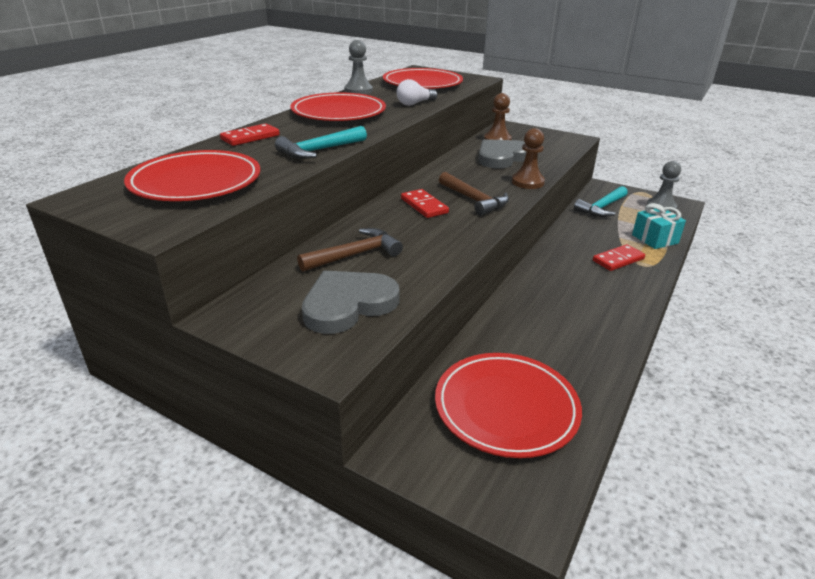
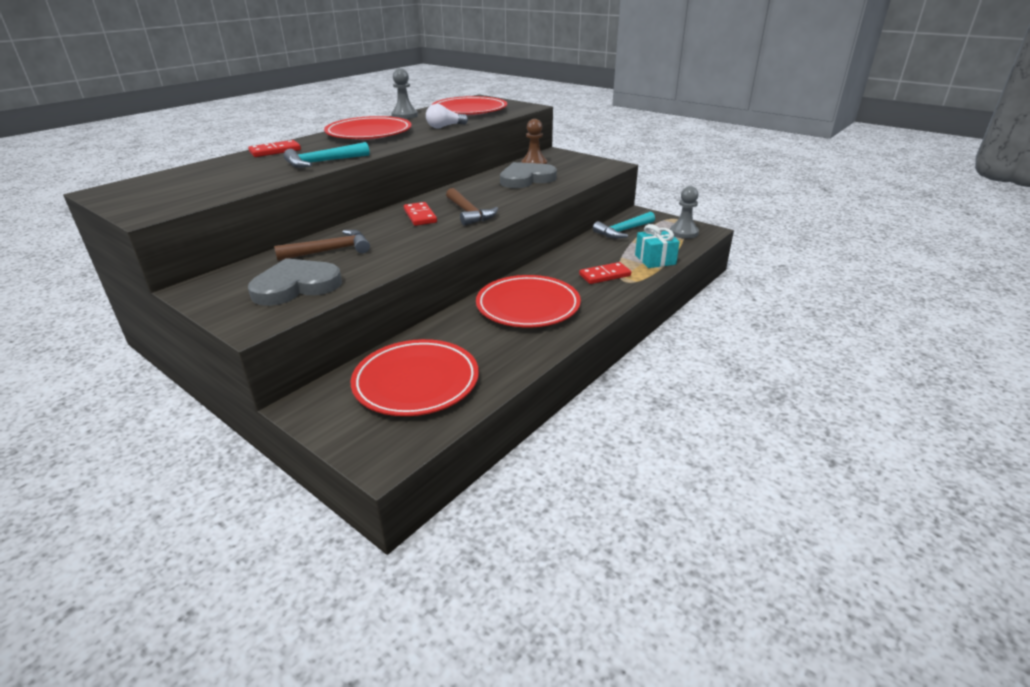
camera: 10 degrees right, 0 degrees up
red plate [124,150,261,201] -> red plate moved to [476,275,581,327]
brown pawn [512,128,545,189] -> none

